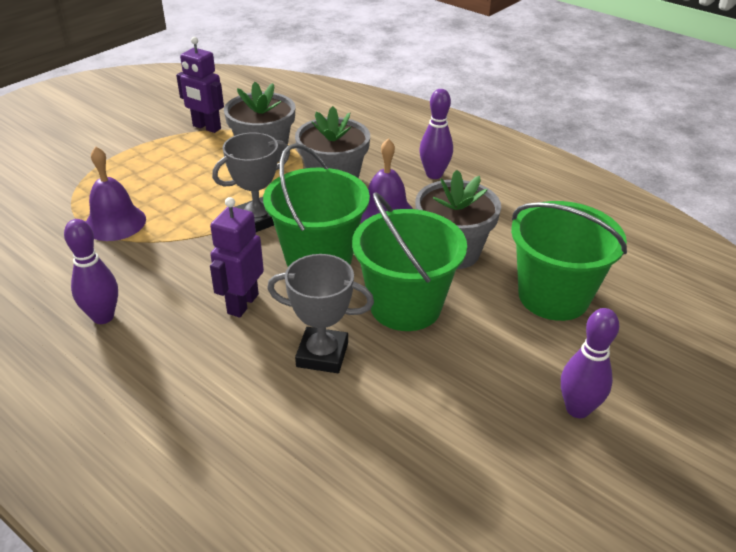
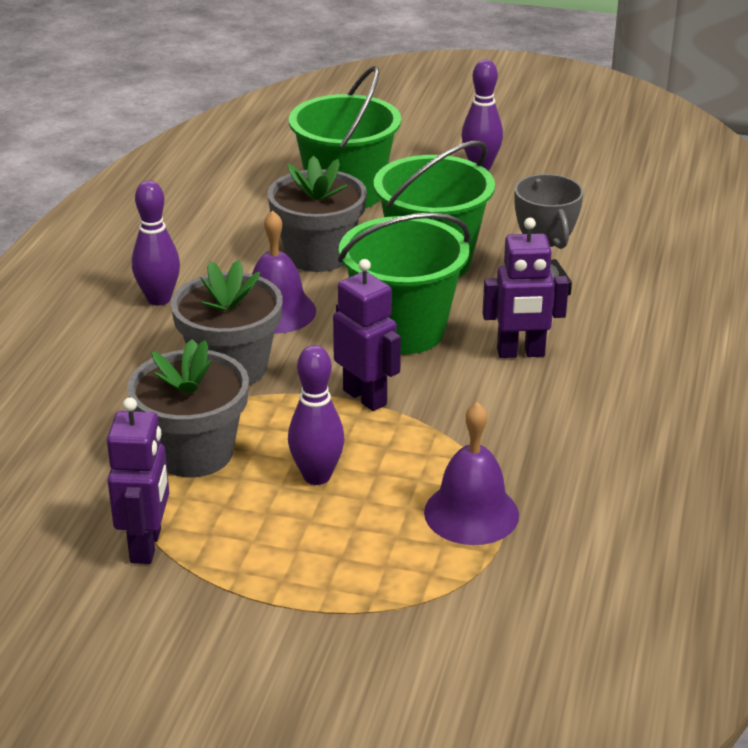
camera: 115 degrees left, 5 degrees down
purple bowling pin [64,219,118,324] -> purple bowling pin moved to [288,345,345,485]
grey trophy [212,133,290,232] -> purple robot [333,259,401,411]

